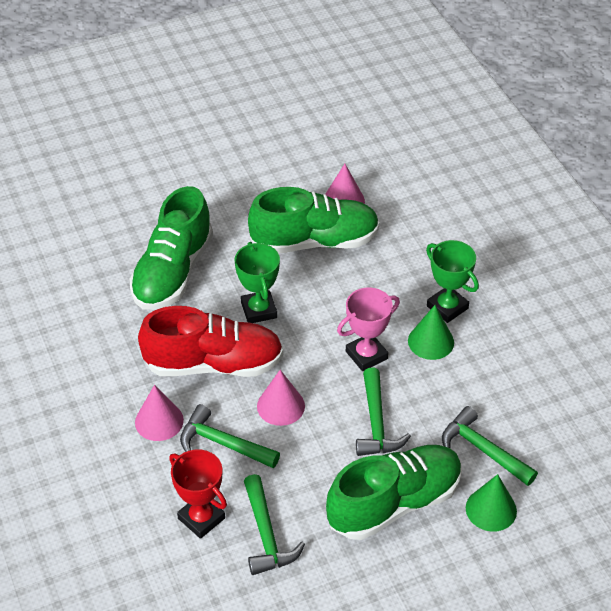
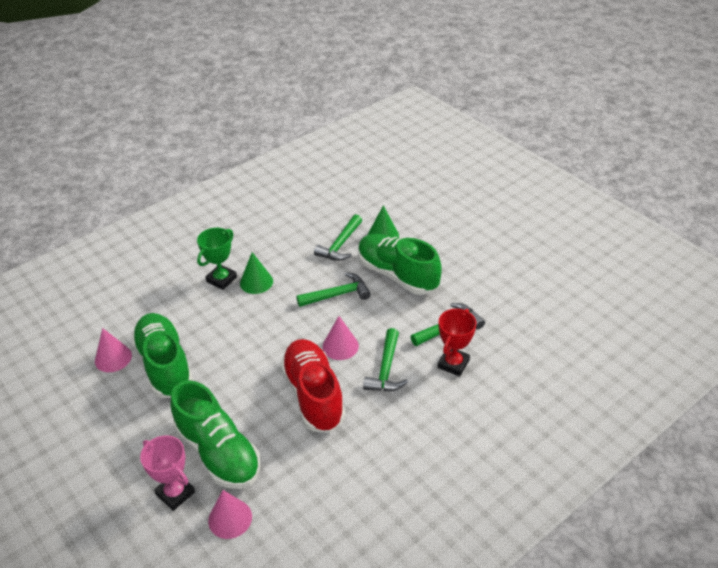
camera: 105 degrees left, 5 degrees down
green shoe [130,186,213,310] -> green shoe turned 45 degrees clockwise [171,380,261,489]
pink cone [135,385,184,441] -> pink cone moved to [208,490,252,539]
green trophy [234,242,280,323] -> none
pink trophy [337,288,400,371] -> pink trophy moved to [140,435,195,511]

